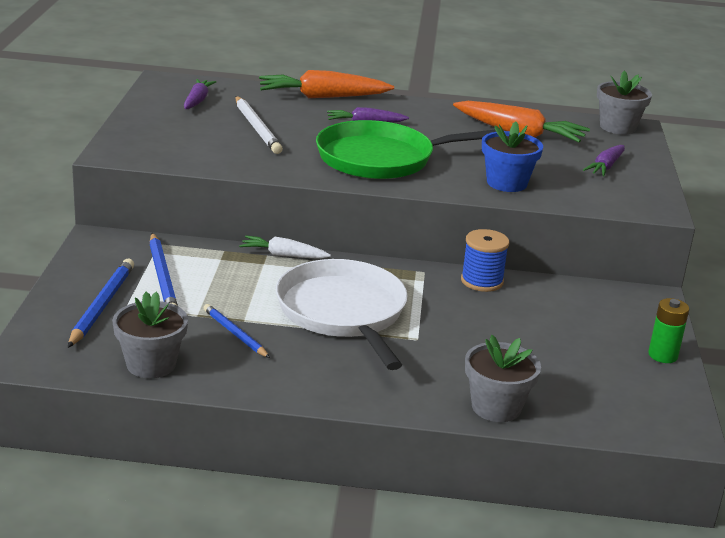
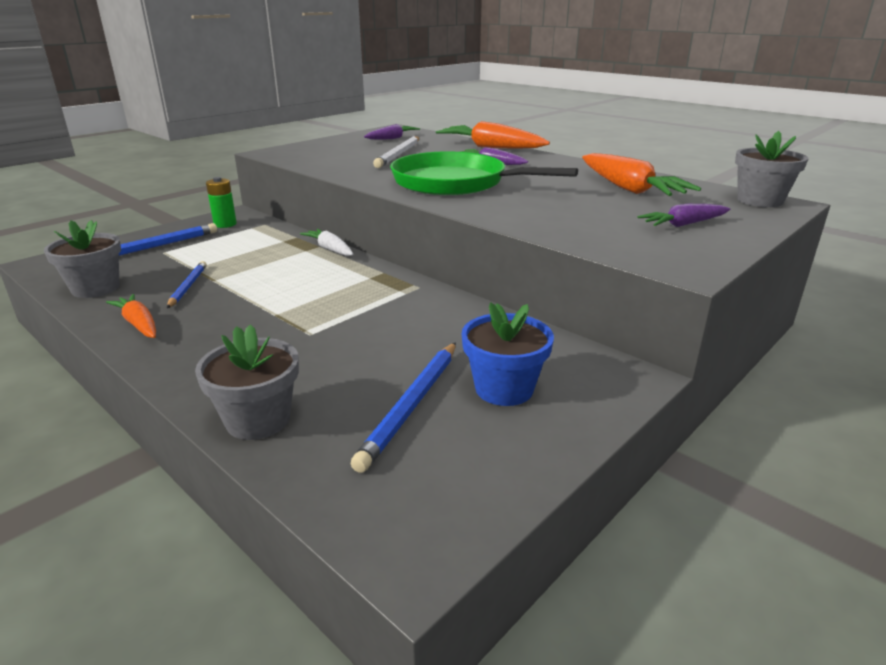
camera: 40 degrees right, 0 degrees up
blue pencil [149,233,178,306] -> blue pencil moved to [351,342,456,473]
white pan [276,259,408,370] -> none
blue spool [461,229,509,292] -> none
blue flower pot [482,122,543,192] -> blue flower pot moved to [462,302,554,406]
green battery [648,298,689,363] -> green battery moved to [206,177,237,228]
none -> orange carrot [106,294,156,338]

